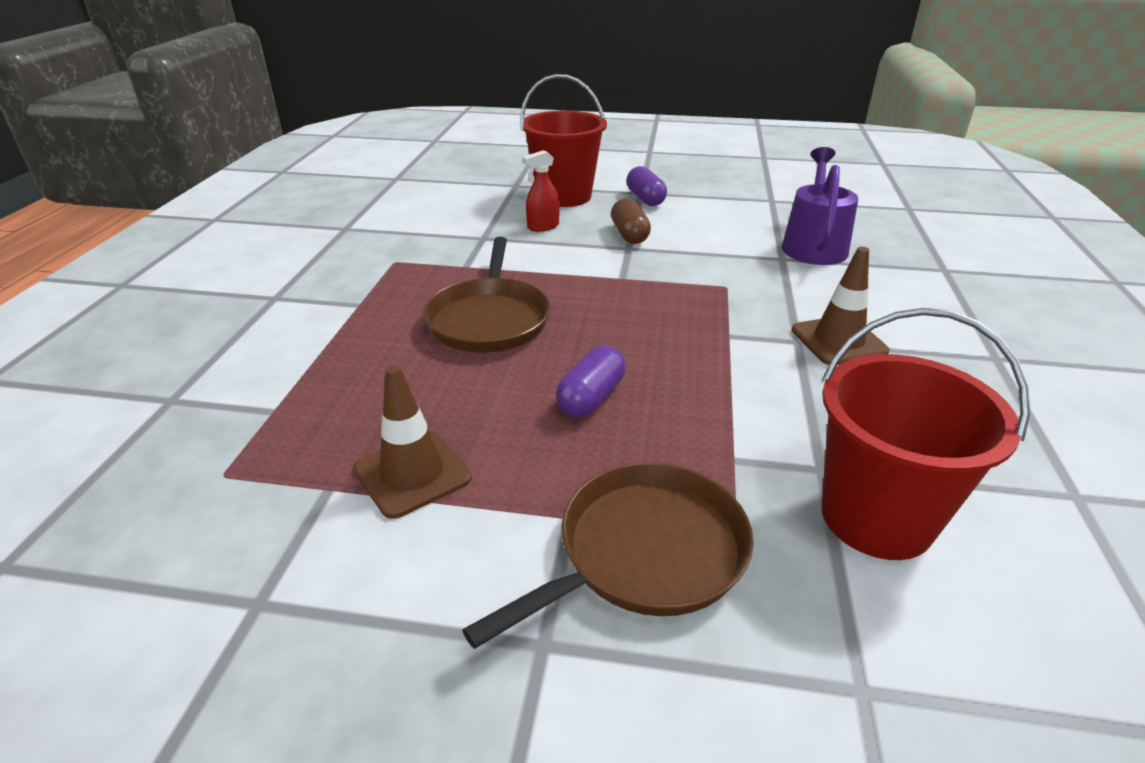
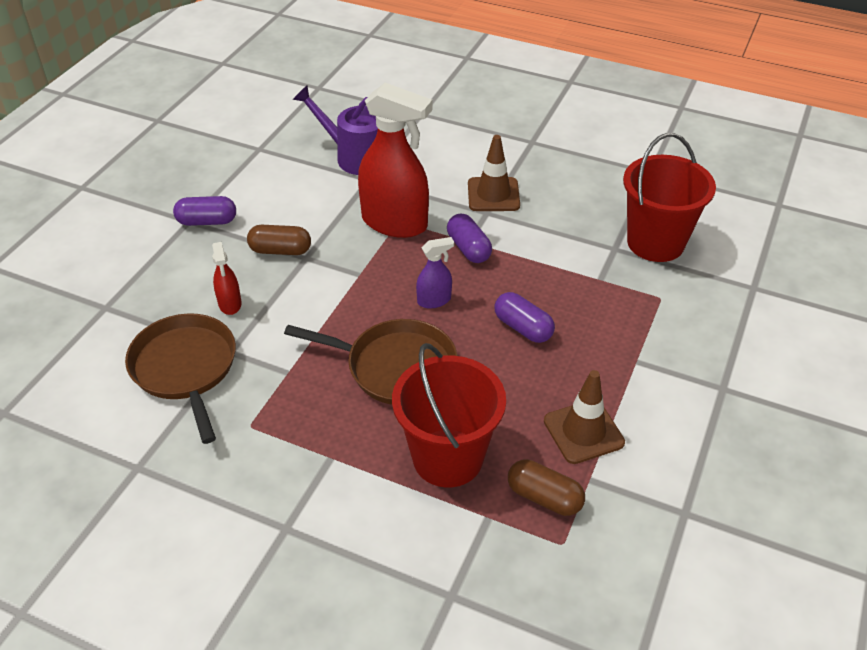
camera: 75 degrees left, 10 degrees up
brown pan [462,462,754,649] -> brown pan moved to [125,313,236,444]
red bucket [520,74,607,207] -> red bucket moved to [392,343,506,488]
none -> red spray bottle [358,83,432,238]
none -> purple spray bottle [416,237,454,308]
none -> purple capsule [447,213,492,263]
none -> brown capsule [508,459,585,516]

